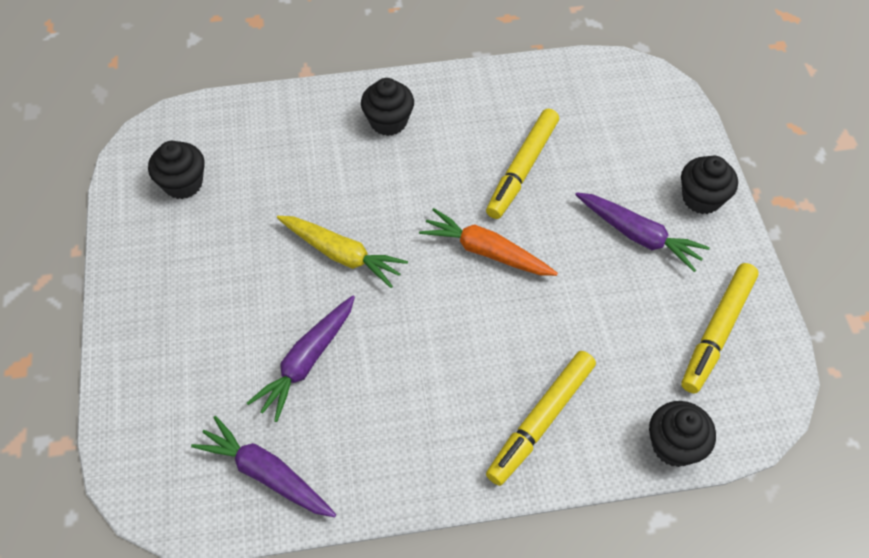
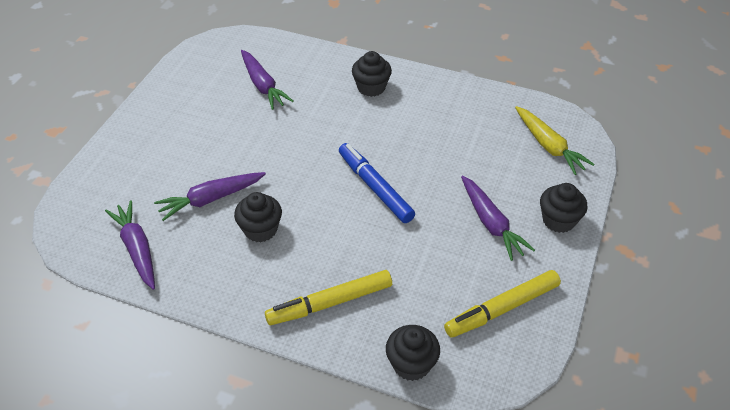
camera: 30 degrees right, 10 degrees down
black cupcake [148,141,205,199] -> black cupcake moved to [234,192,282,242]
yellow carrot [277,216,408,288] -> yellow carrot moved to [515,106,595,175]
orange carrot [419,208,558,276] -> blue marker [339,143,415,223]
yellow marker [486,109,559,219] -> none
none -> purple carrot [241,50,294,110]

